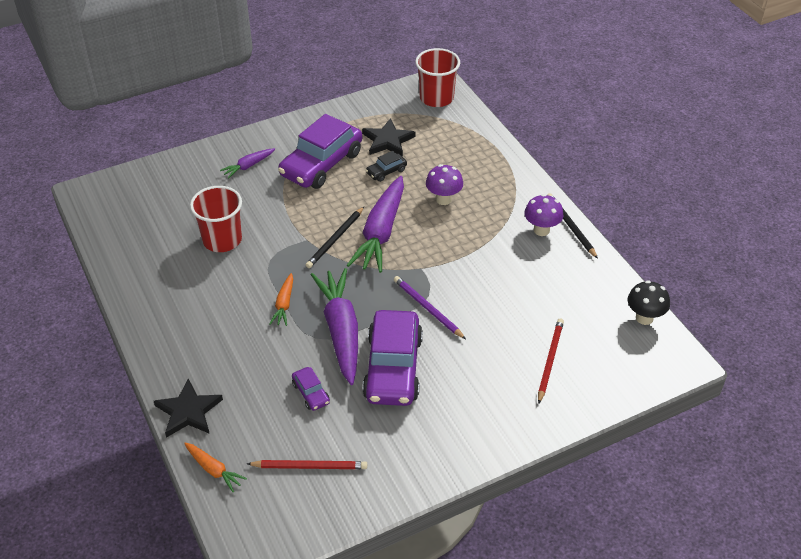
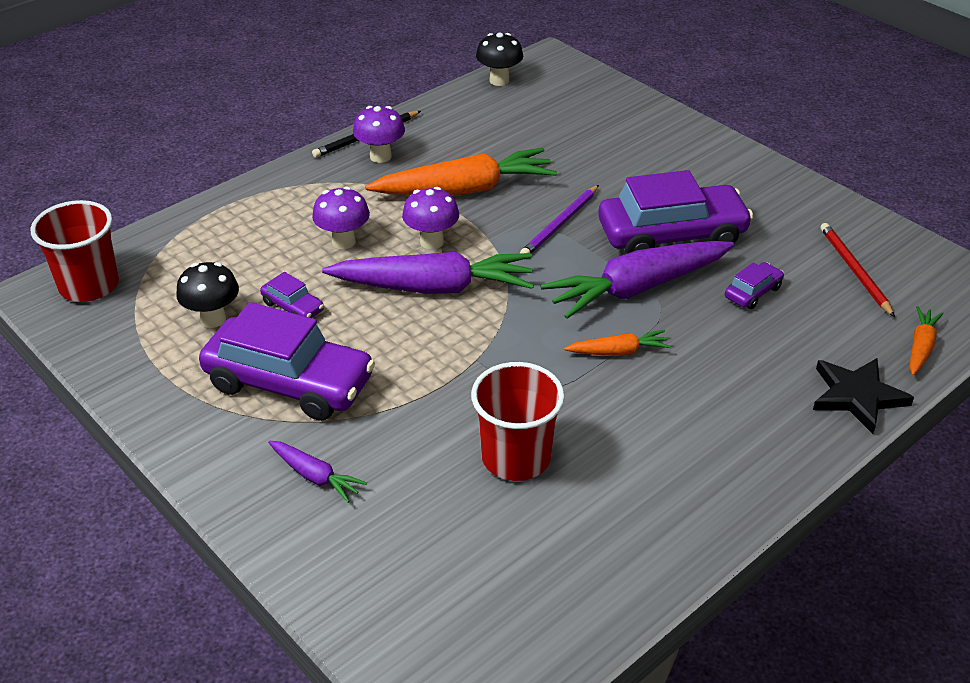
camera: 105 degrees left, 5 degrees down
black pencil [306,207,364,268] -> none
black star [362,118,416,157] -> black mushroom [176,262,239,328]
black car [366,151,407,182] -> purple car [260,272,324,318]
red pencil [538,319,564,404] -> none
none -> orange carrot [365,148,557,195]
none -> purple mushroom [402,187,459,249]

